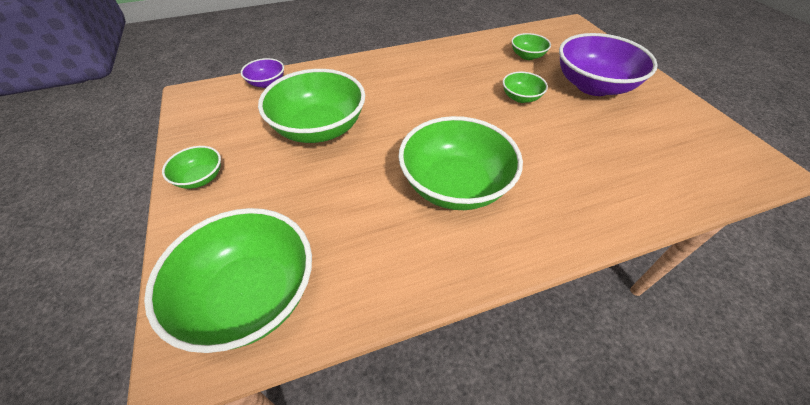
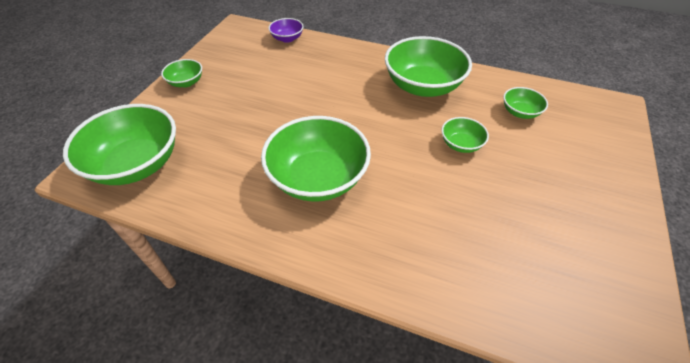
camera: 40 degrees right, 0 degrees up
green bowl [258,69,365,143] -> green bowl moved to [385,36,472,97]
purple bowl [559,33,658,96] -> none

